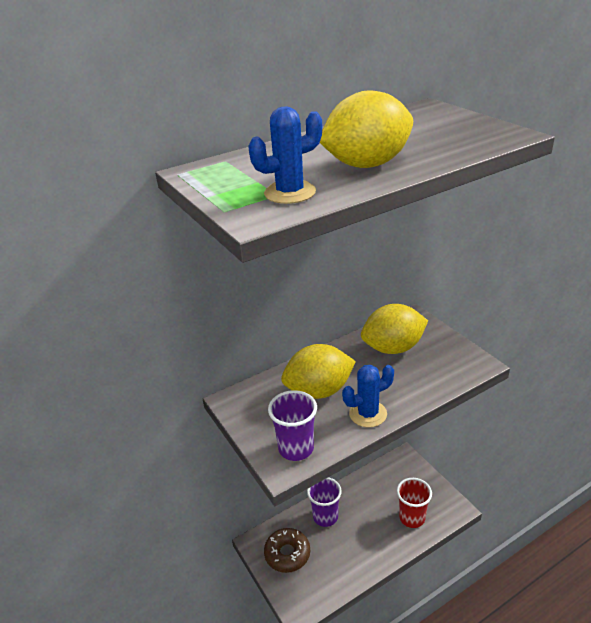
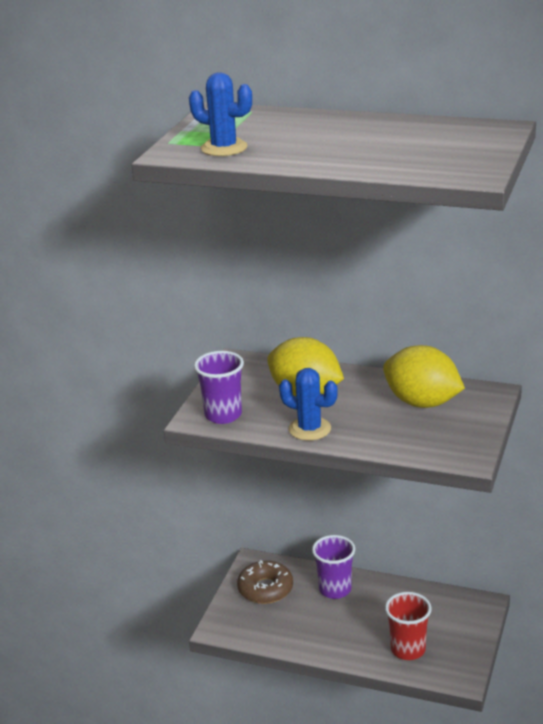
camera: 50 degrees right, 5 degrees down
yellow lemon [320,90,413,168] -> none

